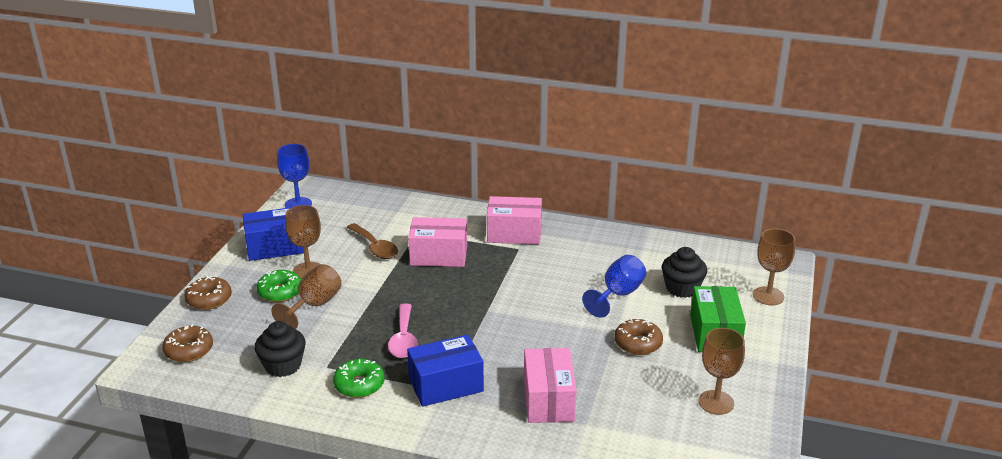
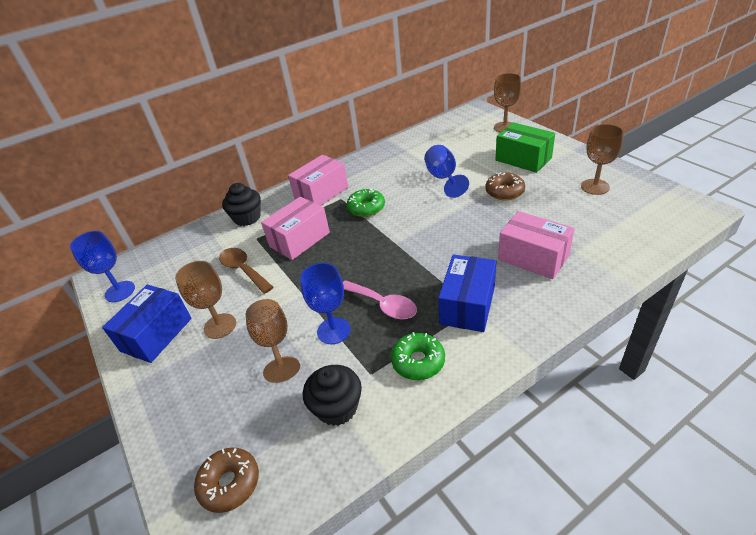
camera: 45 degrees left, 10 degrees up
brown donut [184,276,232,310] -> none
green donut [257,270,301,302] -> green donut moved to [347,189,385,217]
brown spoon [346,223,398,259] -> brown spoon turned 135 degrees counterclockwise [219,248,273,294]
black cupcake [662,247,707,298] -> black cupcake moved to [222,183,261,226]
none -> blue goblet [300,263,350,344]

